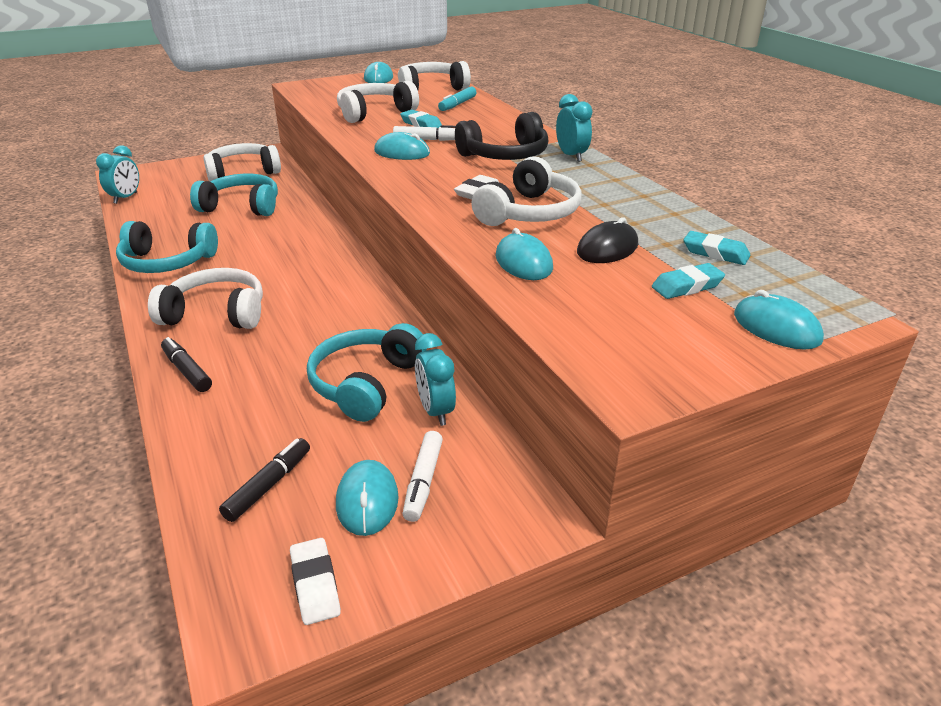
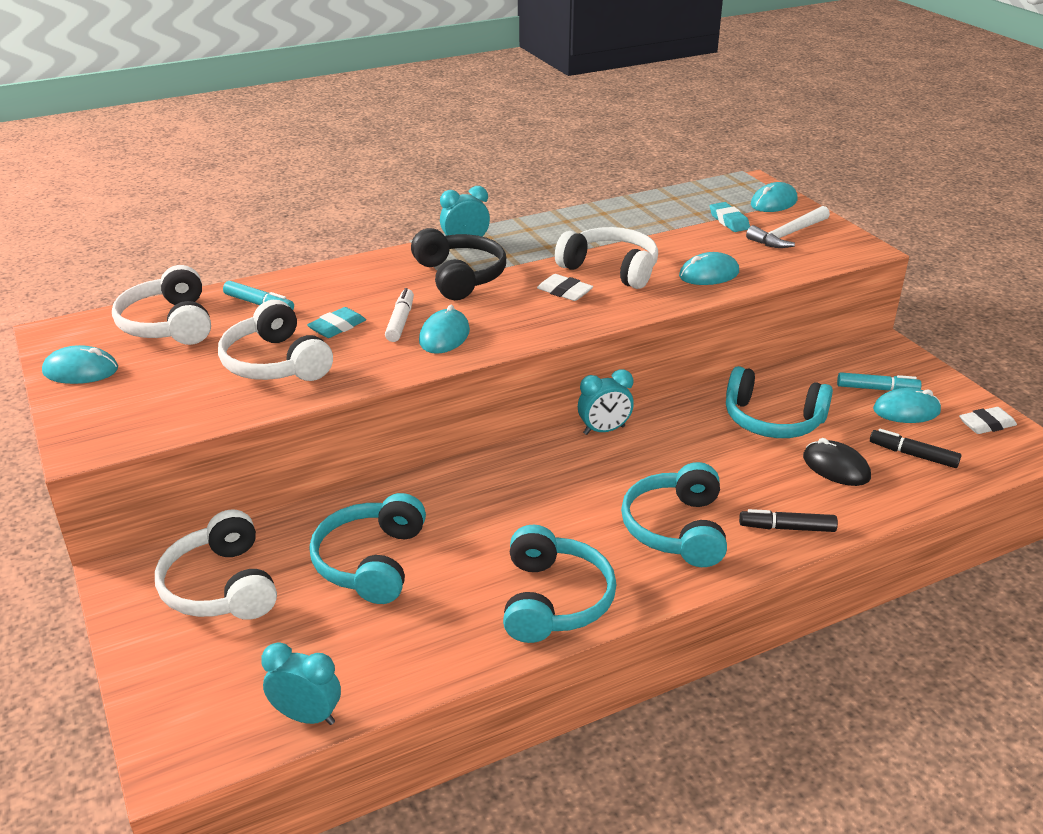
camera: 90 degrees left, 0 degrees up
white headphones [148,268,263,329] -> turquoise headphones [621,462,727,567]
black marker [161,337,212,392] -> black marker turned 45 degrees clockwise [739,509,838,532]
white marker [402,431,443,522] -> turquoise marker [837,372,921,390]
turquoise clock [415,333,456,426] -> turquoise clock moved to [578,369,634,435]
black mouse [577,217,638,263] -> black mouse moved to [803,438,871,486]
turquoise eraser [683,231,751,265] -> none
none -> white hammer [746,206,830,248]

